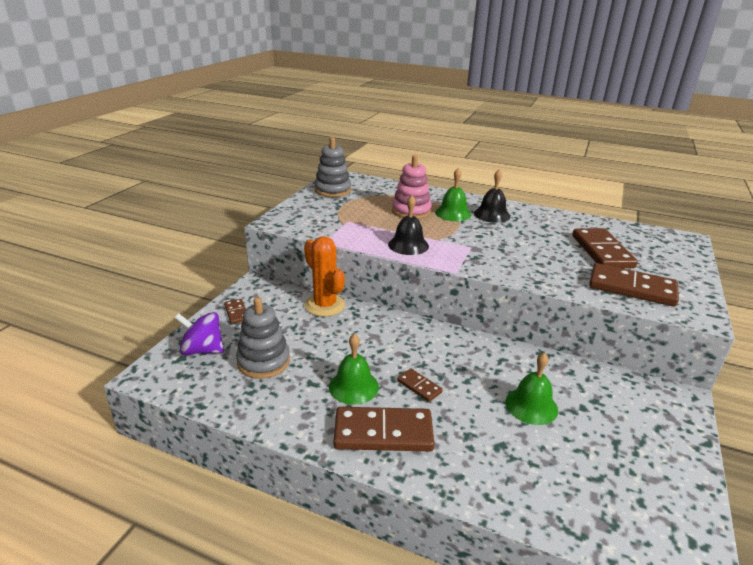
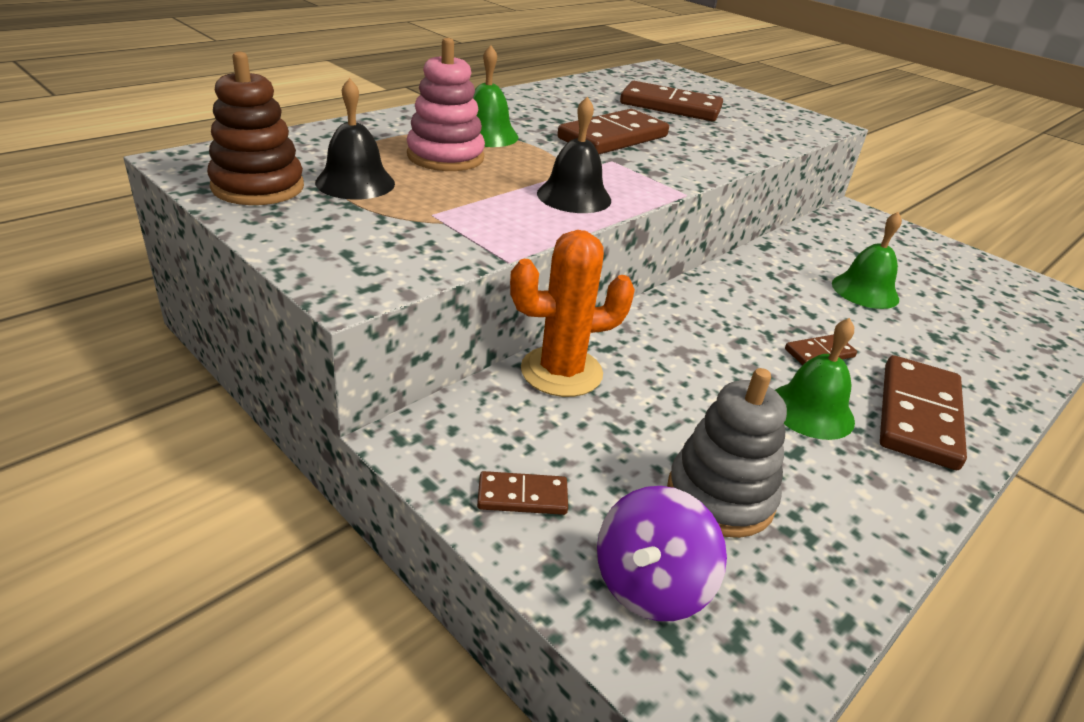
camera: 70 degrees left, 5 degrees up
grey stacking toy [314,137,351,197] -> brown stacking toy [207,52,304,205]
black bell [474,170,510,223] -> black bell moved to [315,78,395,200]
brown domino [589,263,679,307] -> brown domino moved to [557,109,669,154]

